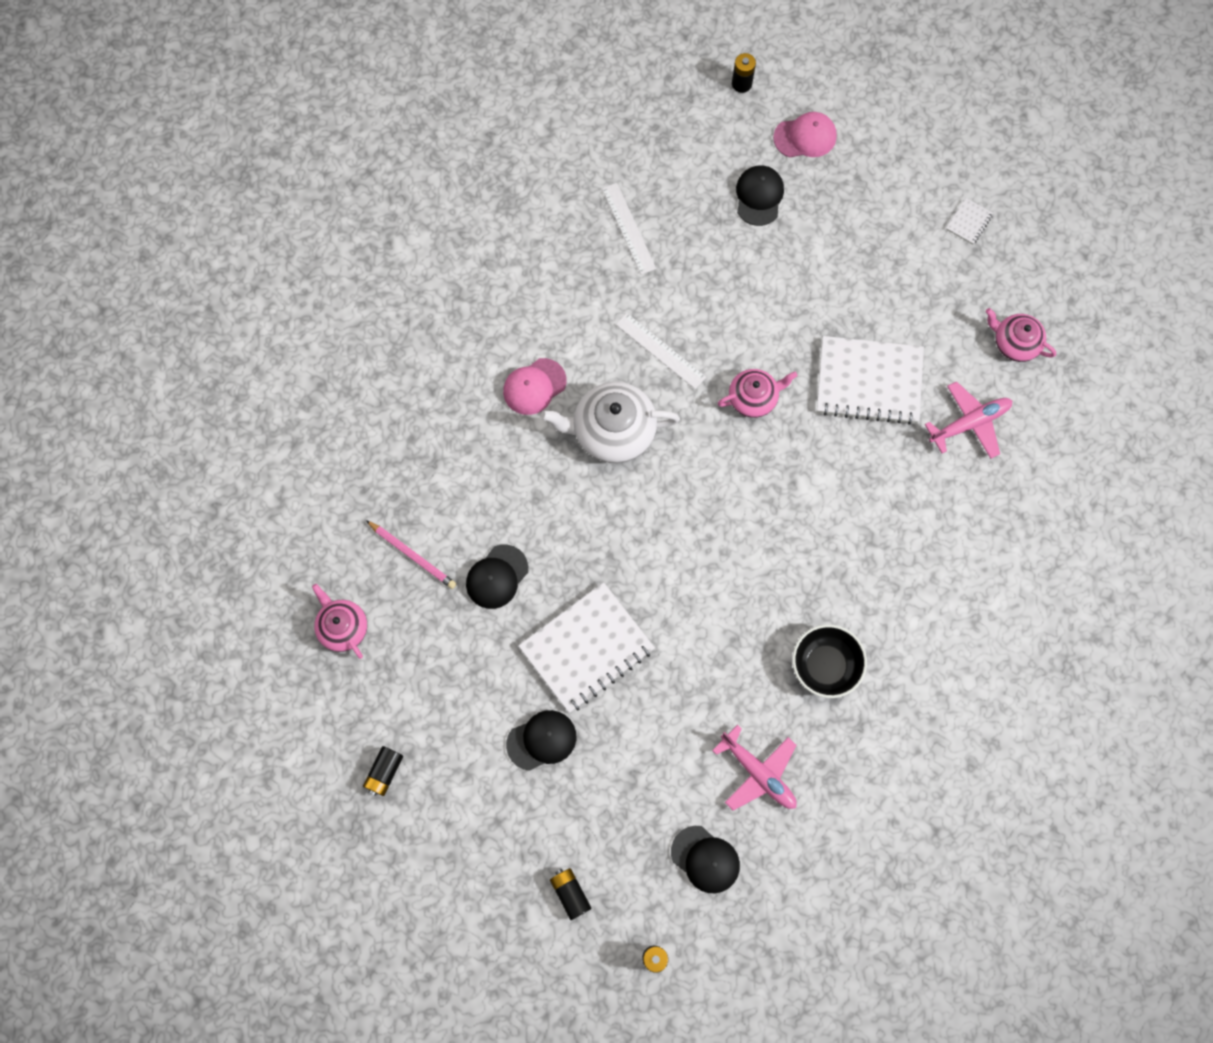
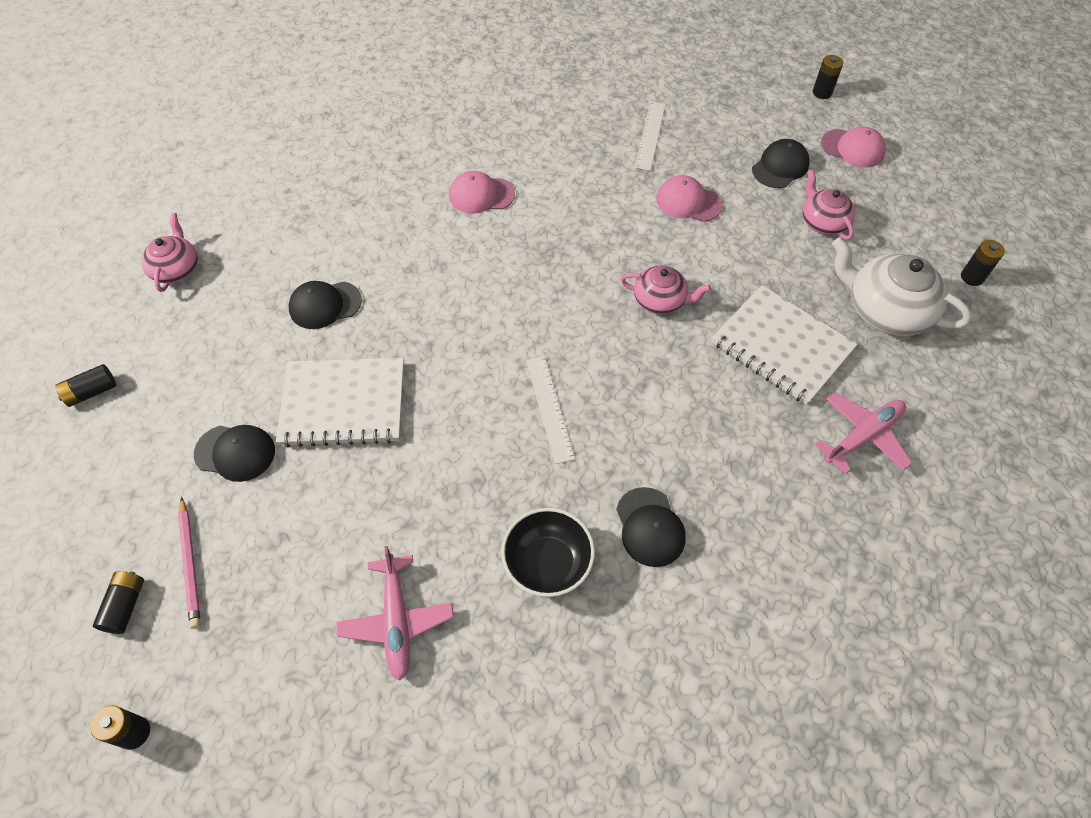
camera: 35 degrees right, 15 degrees down
pink pencil [366,520,456,589] -> pink pencil moved to [178,497,201,629]
white teapot [541,382,680,463] -> white teapot moved to [832,237,972,336]
white ruler [616,313,706,389] -> white ruler moved to [526,356,575,464]
black cap [671,826,740,893] -> black cap moved to [616,487,686,567]
pink plane [925,381,1013,459] -> pink plane turned 45 degrees counterclockwise [815,392,912,474]
white notebook [946,198,993,244] -> black battery [961,240,1005,286]
pink teapot [986,308,1056,362] -> pink teapot moved to [803,169,855,240]
none -> pink cap [656,175,723,222]

